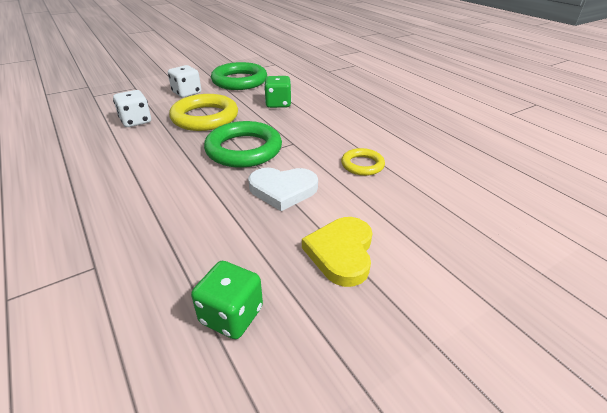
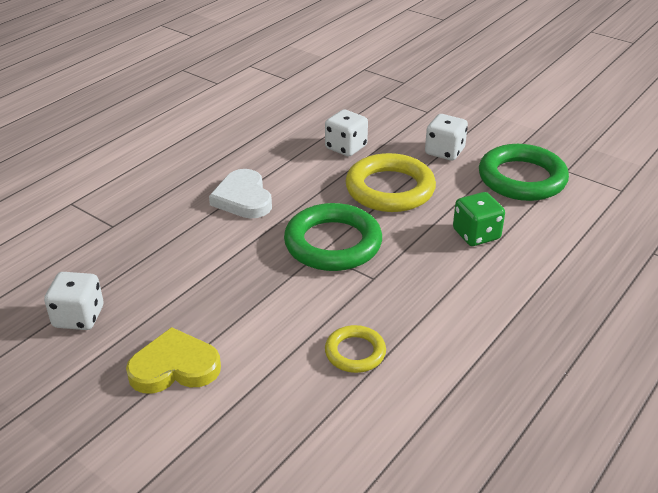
camera: 70 degrees right, 0 degrees up
green dice [191,261,263,339] -> white dice [44,272,103,330]
white heart [248,168,318,211] -> white heart moved to [209,169,272,219]

